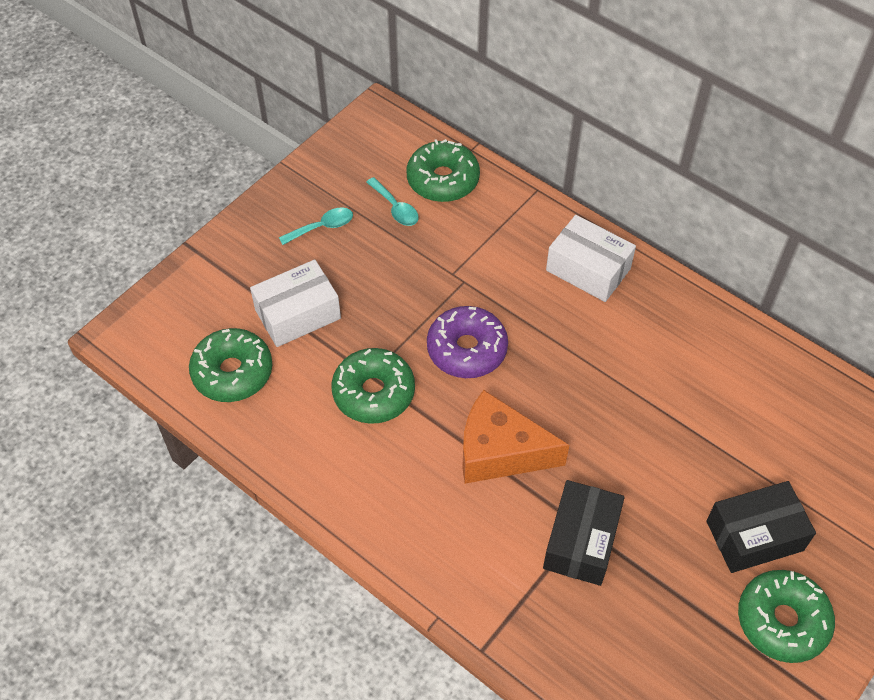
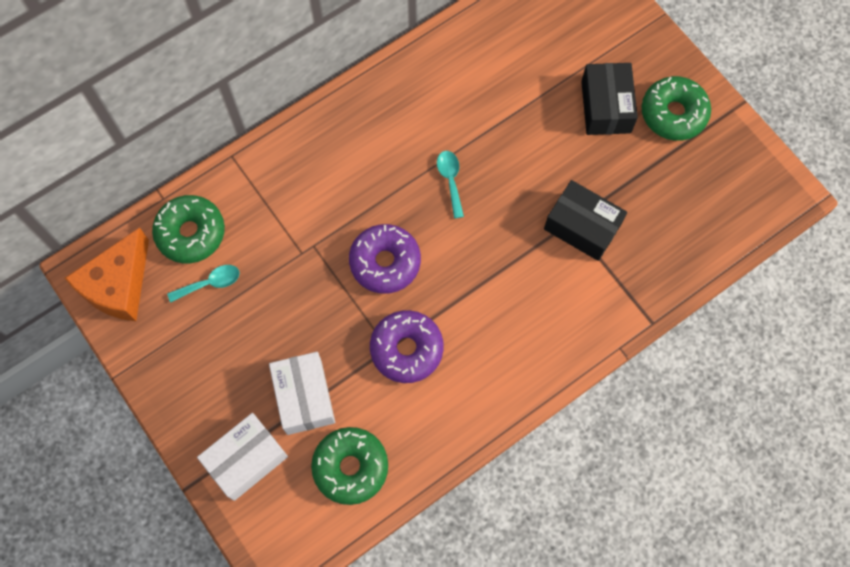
camera: 75 degrees left, 15 degrees up
turquoise spoon [279,207,353,245] -> turquoise spoon moved to [437,151,464,219]
green donut [332,348,415,424] -> purple donut [370,310,444,383]
orange cheese [462,390,569,484] -> orange cheese moved to [65,227,149,321]
white box [546,215,636,302] -> white box moved to [197,413,288,501]

